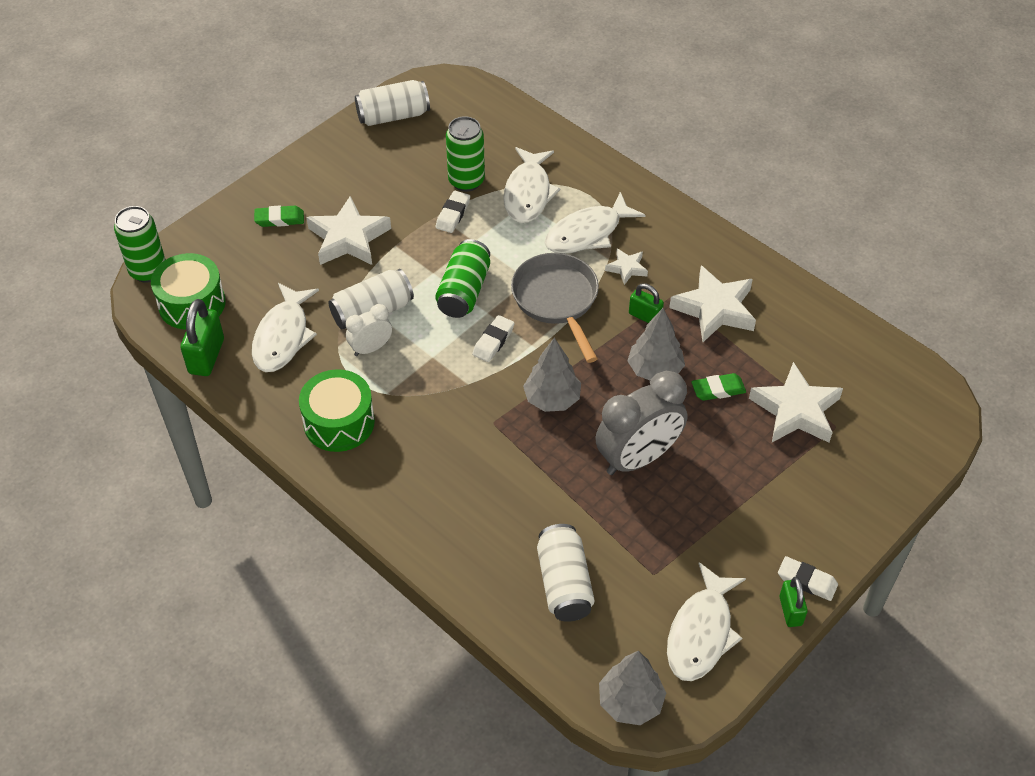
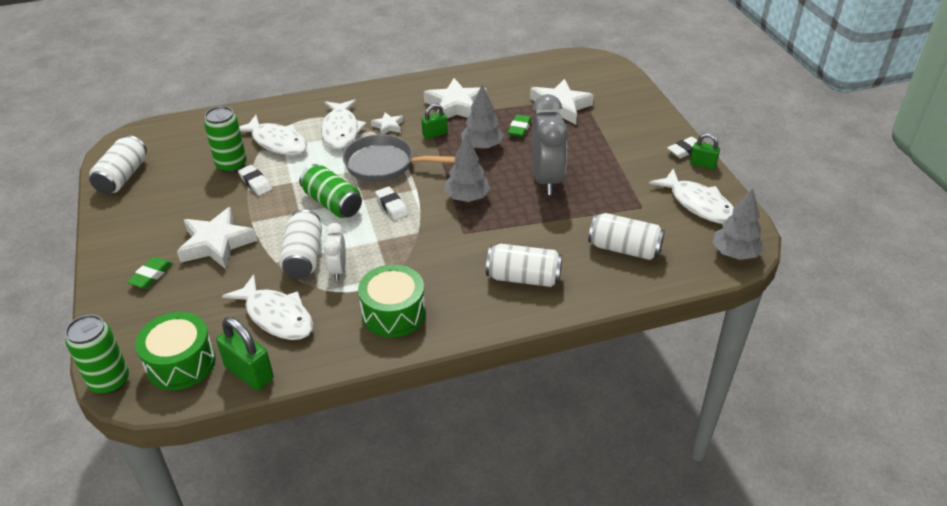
camera: 60 degrees left, 10 degrees down
none -> white can [486,244,562,287]

